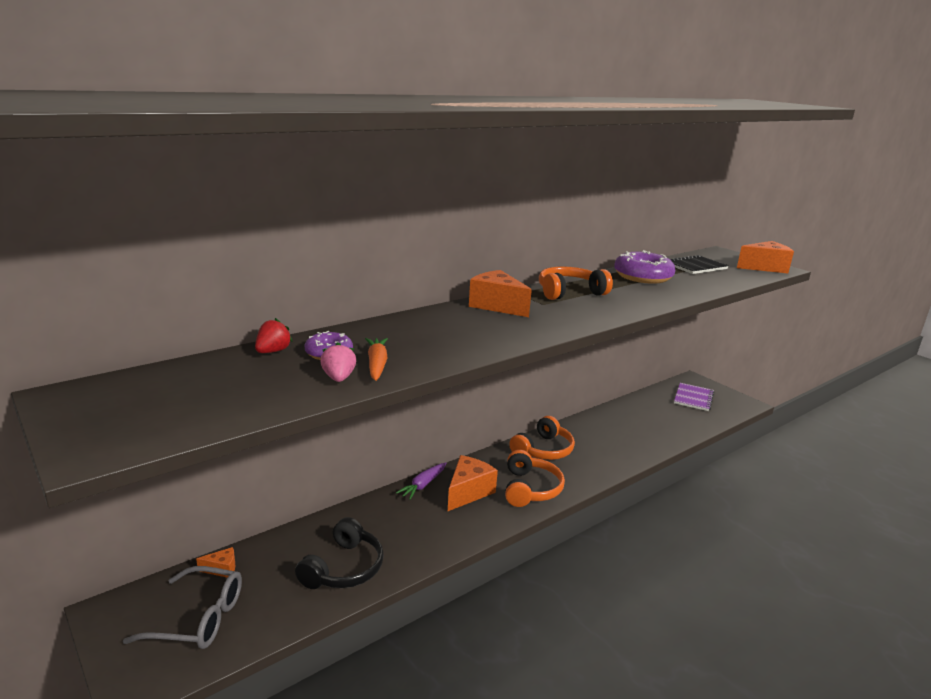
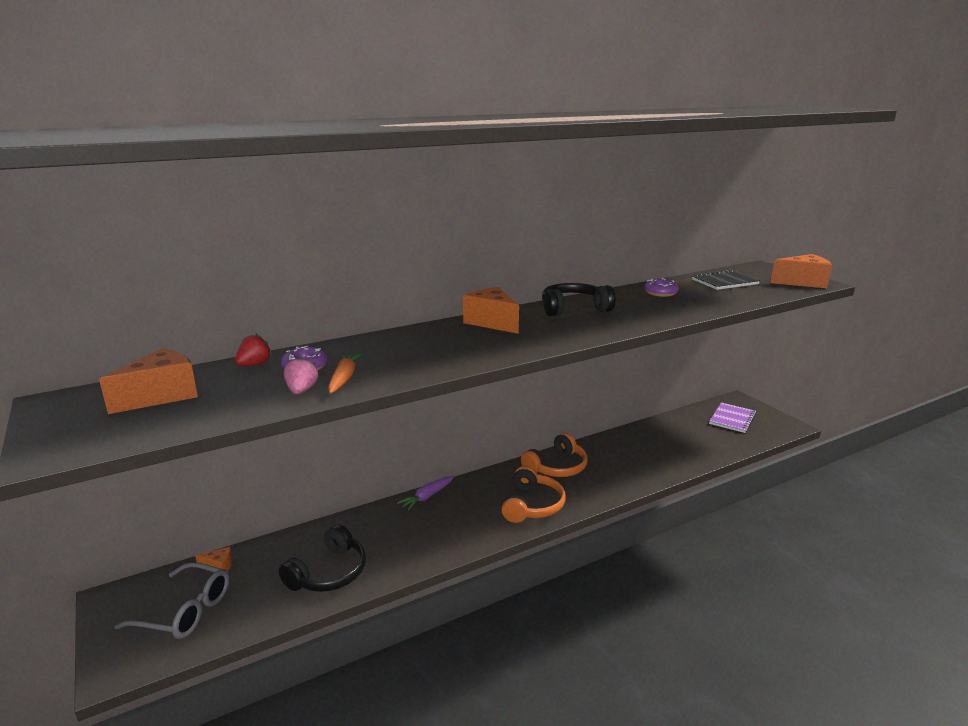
camera: 10 degrees right, 0 degrees up
orange cheese [448,455,498,511] -> orange cheese moved to [99,348,198,414]
orange headphones [539,266,613,300] -> black headphones [542,283,616,316]
purple donut [614,250,675,284] -> purple donut [644,278,679,297], size x0.55

